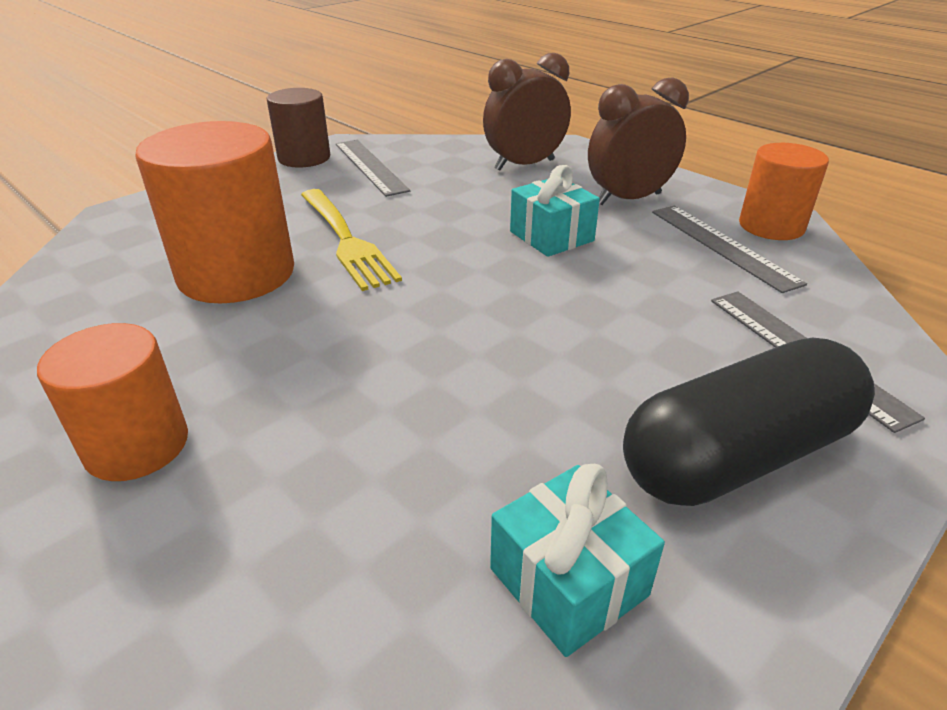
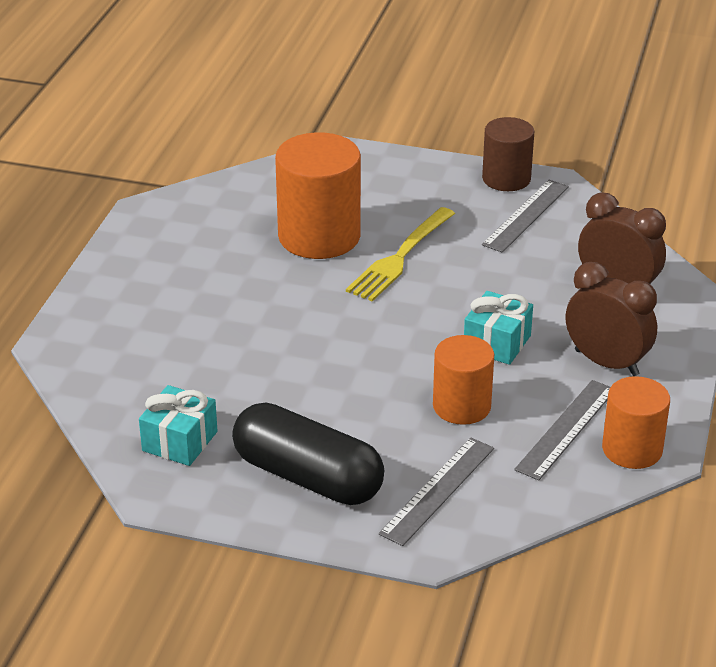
camera: 60 degrees right, 0 degrees up
orange cylinder [37,323,188,481] -> orange cylinder moved to [433,335,494,425]

